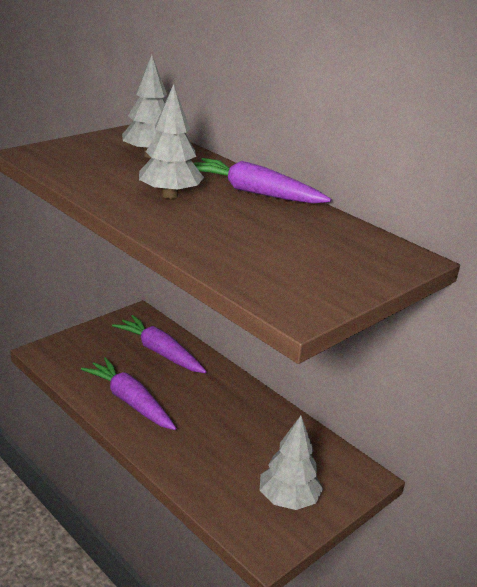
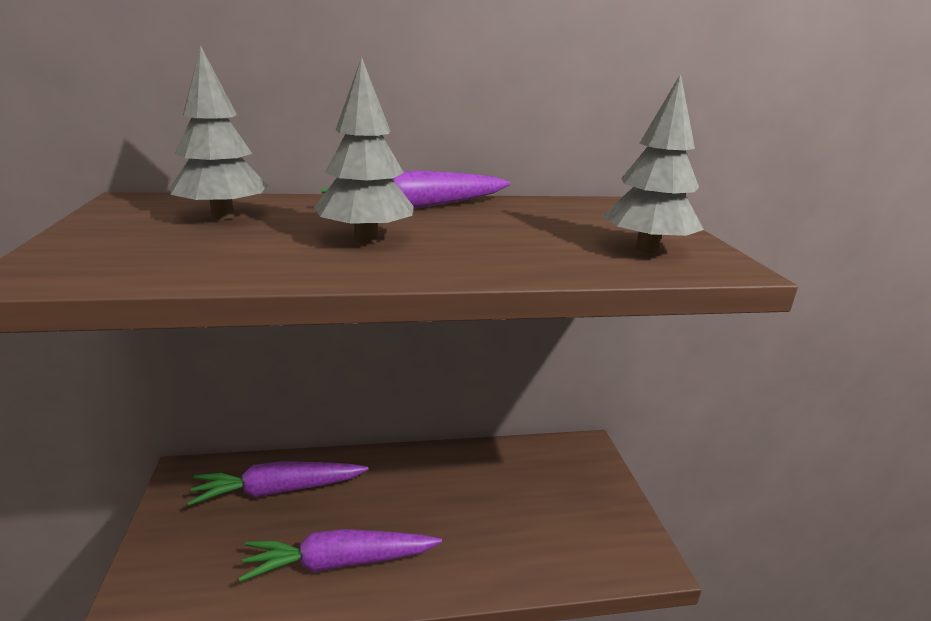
camera: 55 degrees left, 5 degrees down
grey tree [260,416,323,510] -> grey tree moved to [603,74,704,253]

